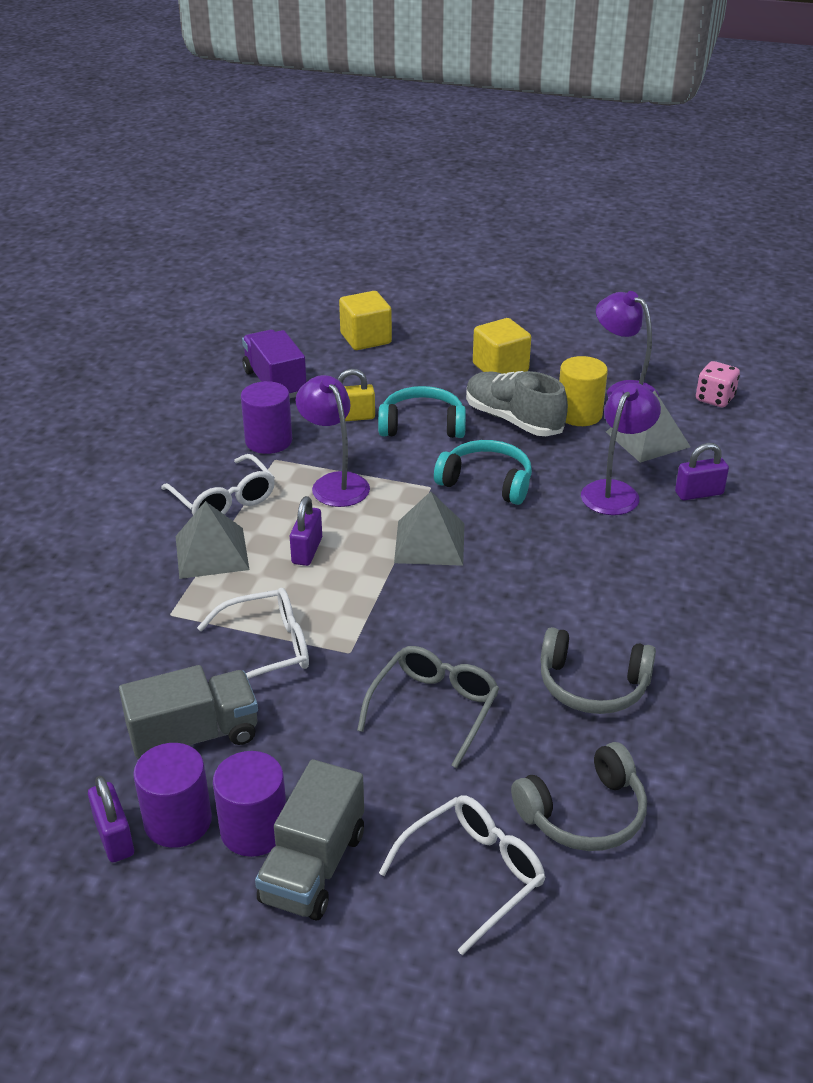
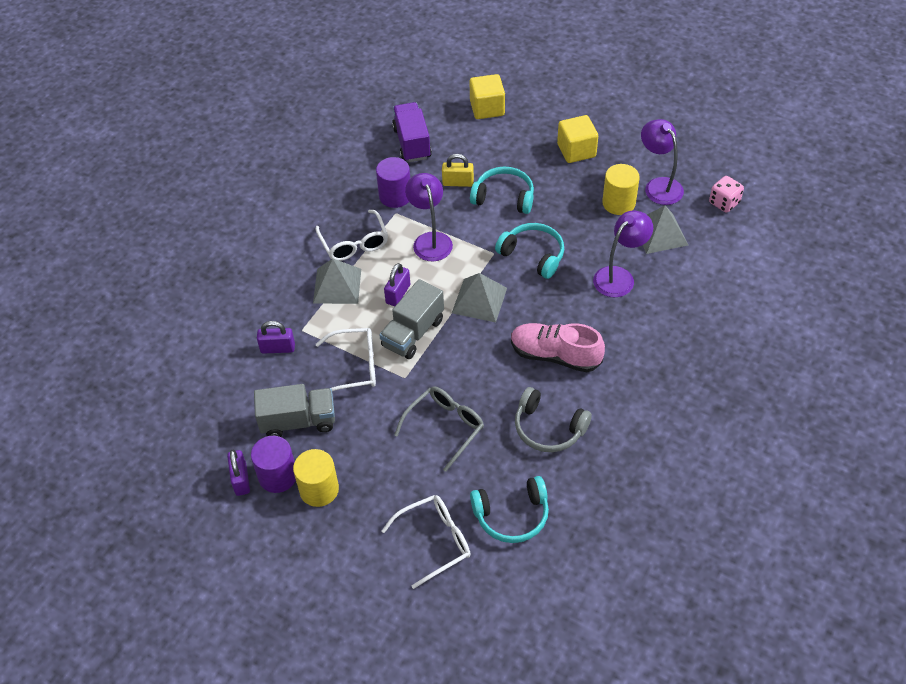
camera: 15 degrees right, 15 degrees up
purple cylinder [213,751,286,857] -> yellow cylinder [293,449,339,507]
grey truck [255,759,364,921] -> grey truck moved to [379,279,444,359]
grey shoe [466,371,568,436] -> none
grey headphones [511,742,647,851] -> turquoise headphones [470,476,549,543]
purple padlock [675,443,729,500] -> purple padlock moved to [257,321,295,354]
none -> pink shoe [511,323,605,372]

